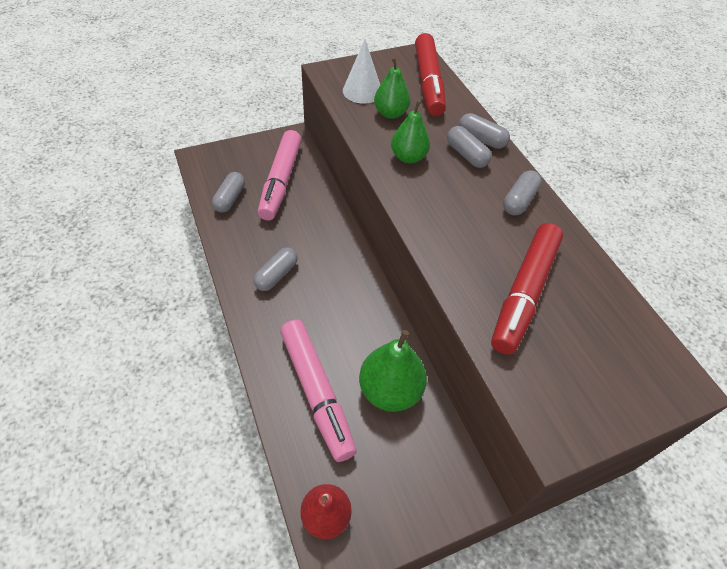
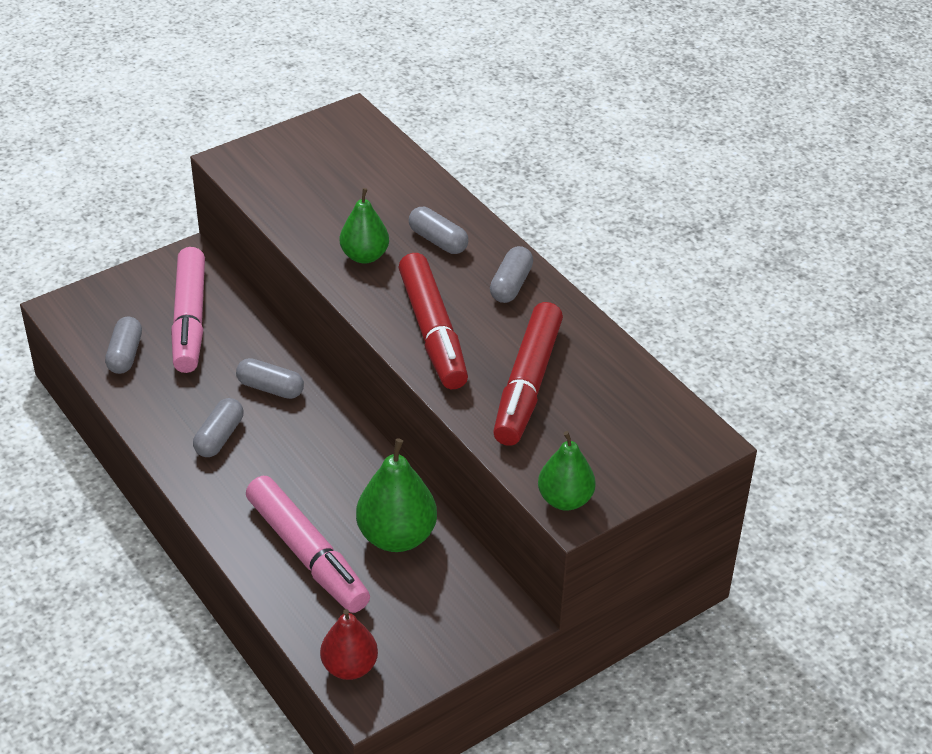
camera: 10 degrees left, 10 degrees down
white cone [343,39,380,104] -> none
green pear [374,58,410,119] -> green pear moved to [538,431,596,511]
red marker [415,33,446,116] -> red marker moved to [398,253,468,389]
grey capsule [459,113,510,149] -> grey capsule moved to [236,358,304,399]

